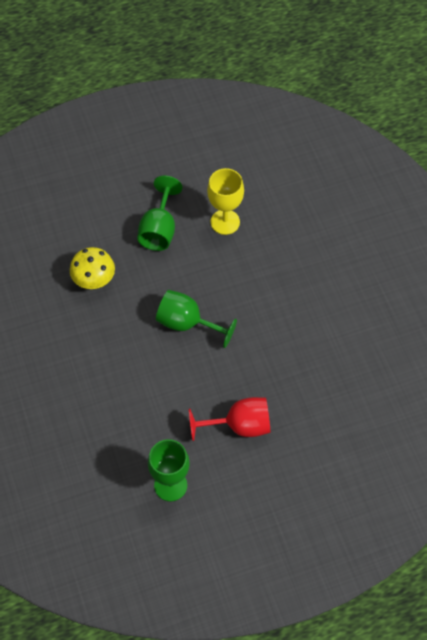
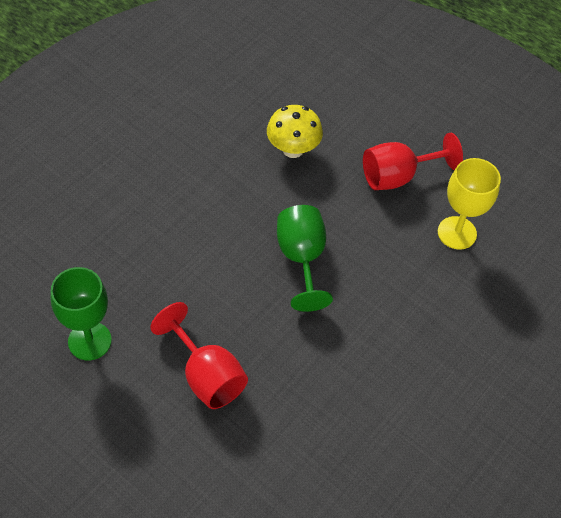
camera: 55 degrees right, 5 degrees down
green goblet [137,176,183,251] -> red goblet [363,133,463,190]

